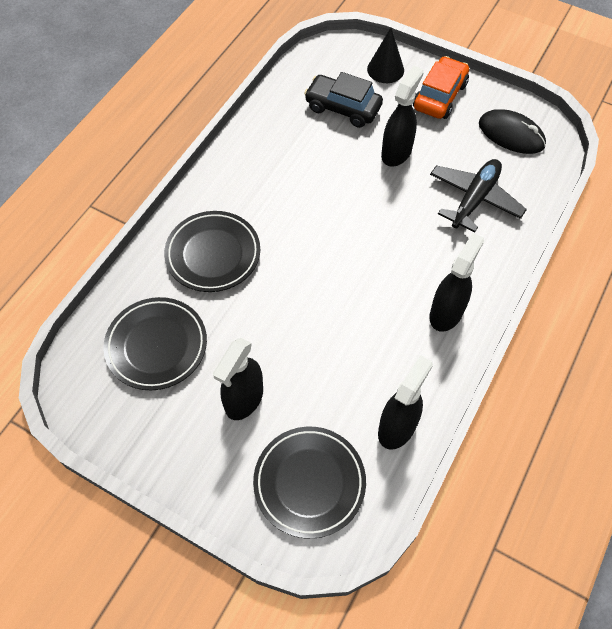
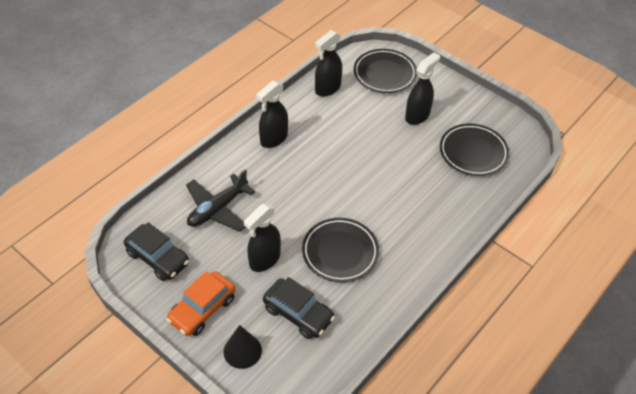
camera: 170 degrees left, 10 degrees down
black plate [164,211,260,292] -> black plate moved to [302,218,379,282]
black mouse [479,109,546,154] -> black car [124,222,189,281]

